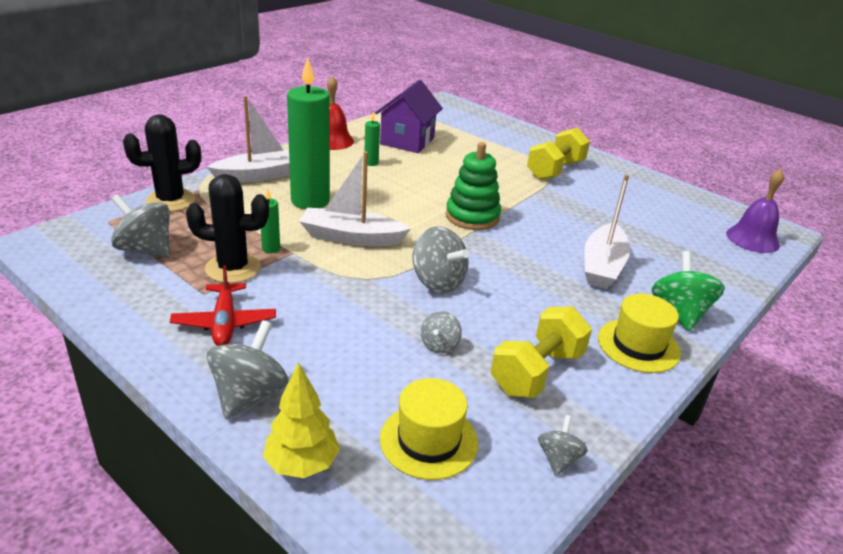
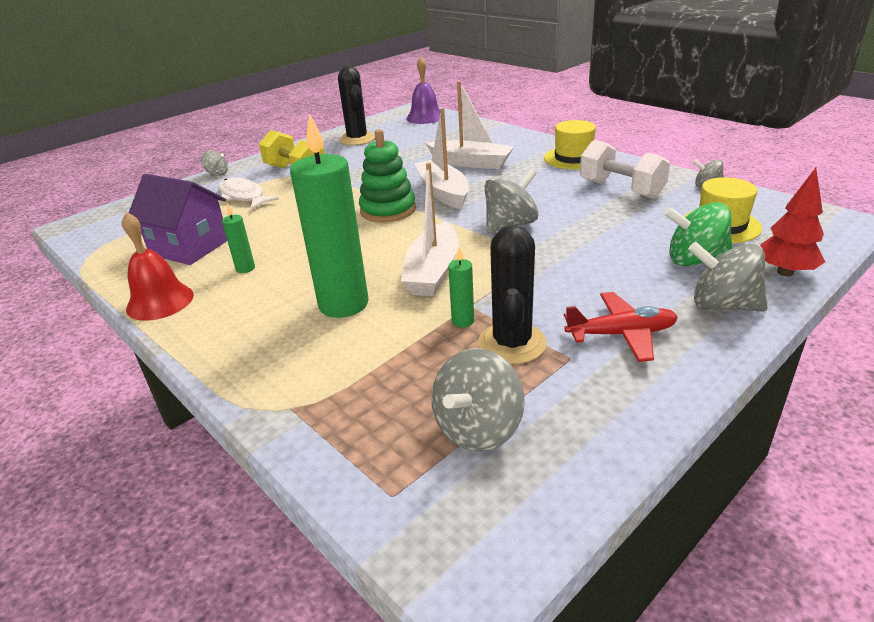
camera: 80 degrees left, 0 degrees up
black cactus [123,114,201,212] -> black cactus moved to [338,66,375,146]
white boat [207,96,290,183] -> white boat moved to [414,108,469,209]
yellow tree [263,362,340,478] -> red tree [760,168,825,276]
grey spinning top [421,311,462,353] -> grey spinning top moved to [201,150,228,176]
yellow dumbbell [491,306,592,398] -> white dumbbell [580,140,670,199]
green spinning top [652,251,725,331] -> green spinning top moved to [664,202,733,266]
none -> white fish [218,177,279,210]

